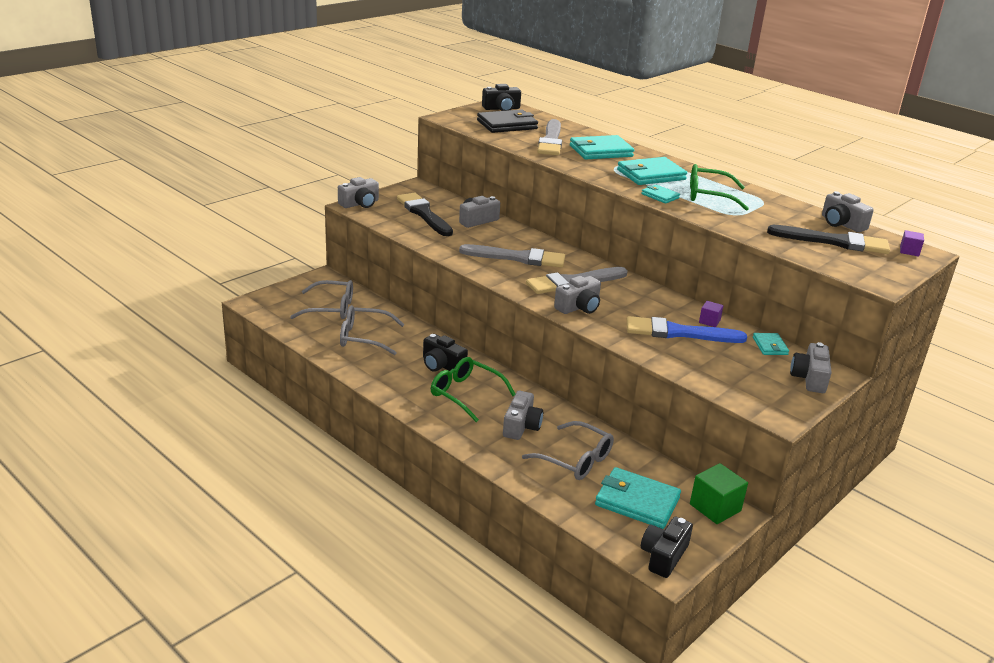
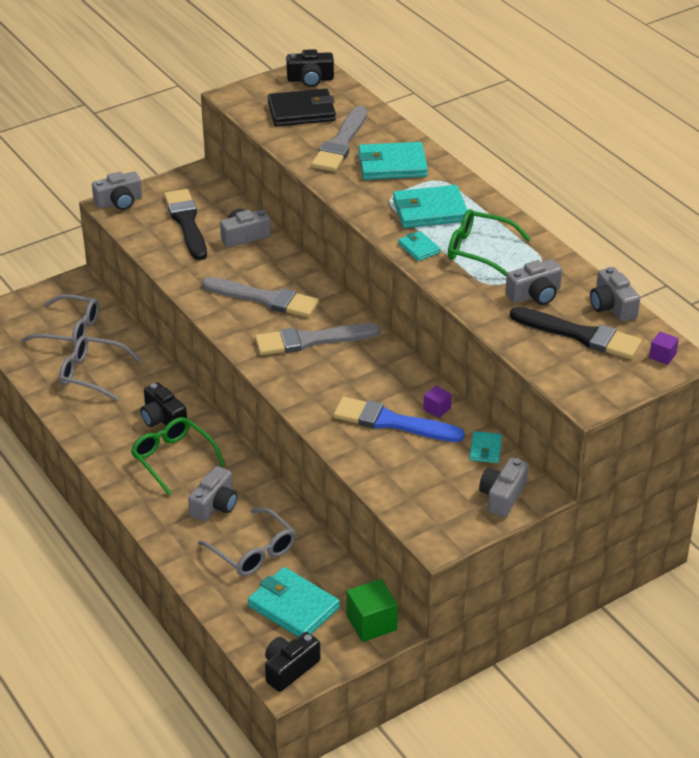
camera: 15 degrees right, 10 degrees up
grey camera [554,276,601,314] -> grey camera moved to [505,259,562,305]

